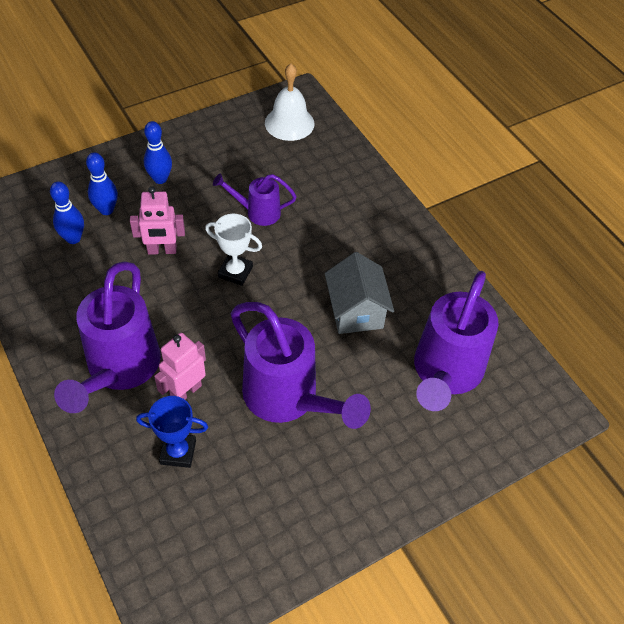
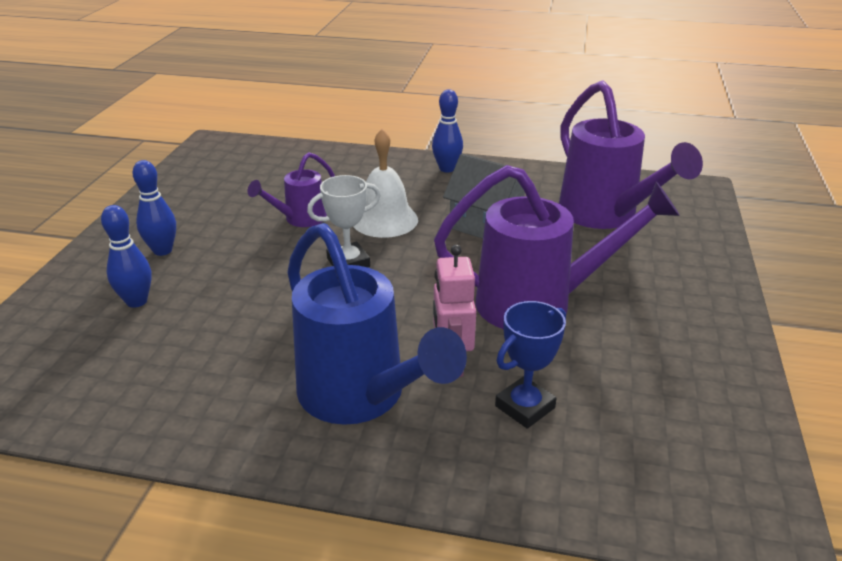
camera: 45 degrees left, 20 degrees down
blue bowling pin [50,181,84,244] -> blue bowling pin moved to [432,89,463,173]
purple watering can [54,261,161,413] -> blue watering can [287,223,467,425]
pink robot [130,186,185,255] -> none
white bell [265,64,315,141] -> white bell moved to [353,129,418,238]

